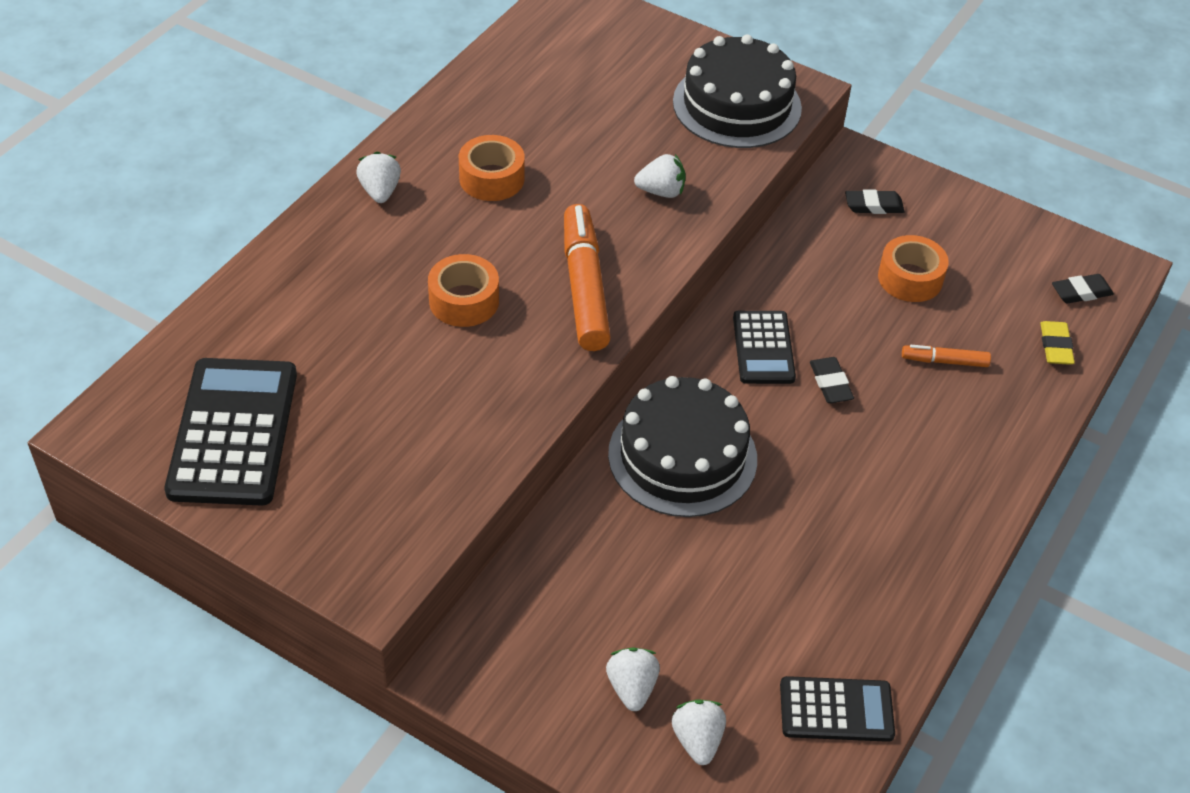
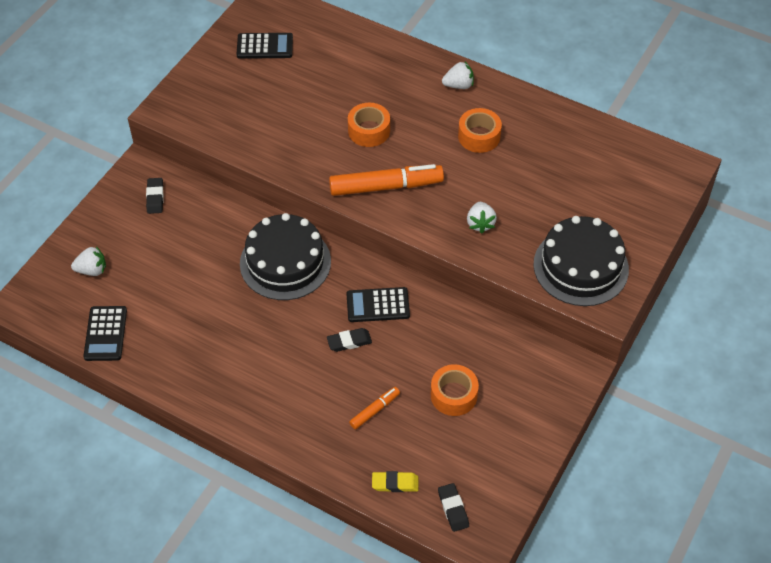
camera: 90 degrees right, 5 degrees up
black calculator [164,358,297,506] -> black calculator [237,33,293,59], size x0.59
white strawberry [606,647,660,711] -> none
black eraser [845,189,905,214] -> black eraser moved to [146,178,164,214]
orange marker [902,345,991,367] -> orange marker turned 45 degrees clockwise [349,387,400,429]

